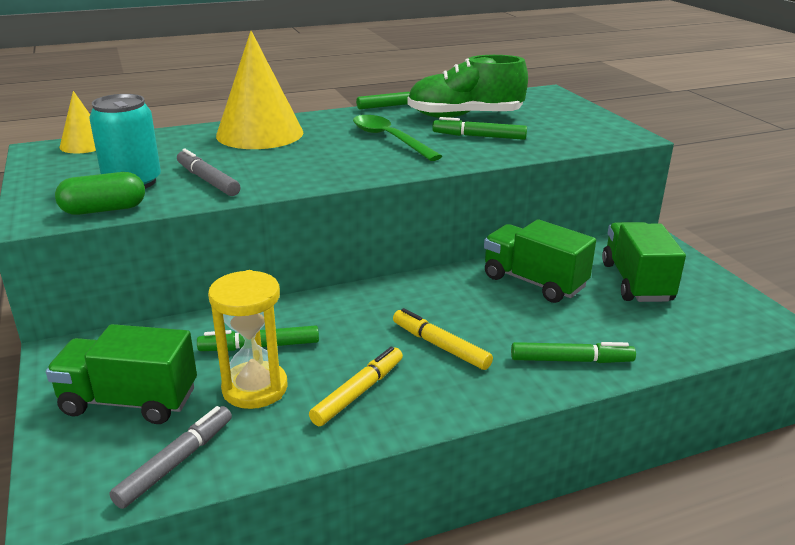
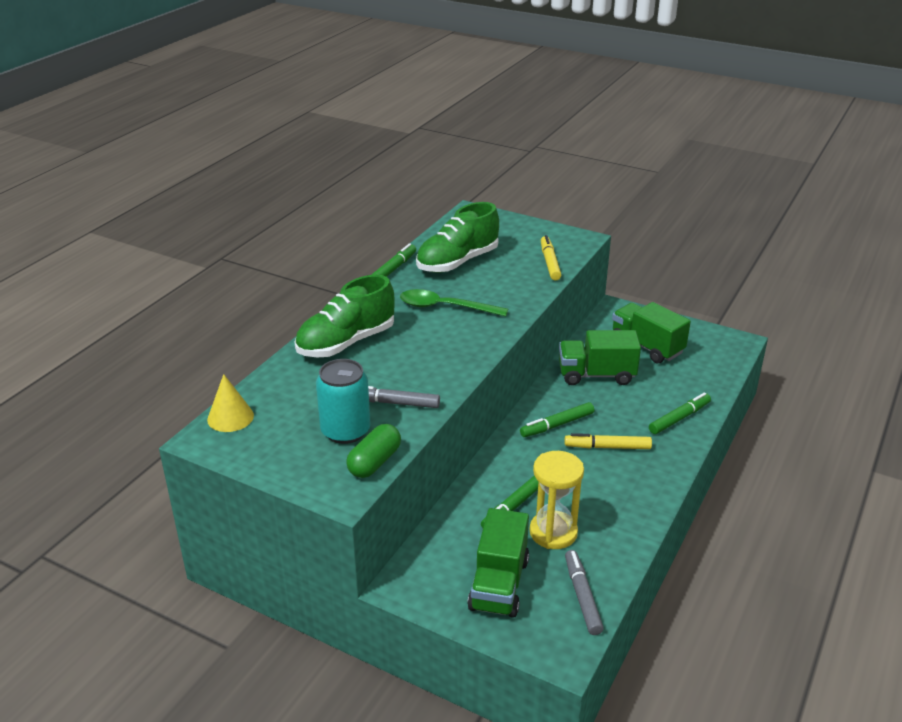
camera: 40 degrees left, 5 degrees up
green truck [46,324,197,424] -> green truck turned 45 degrees counterclockwise [467,508,529,618]
yellow cone [216,31,303,149] -> green shoe [295,275,395,358]
yellow marker [309,347,403,426] -> yellow marker moved to [541,235,561,281]
green marker [432,117,527,140] -> green marker moved to [520,402,594,437]

